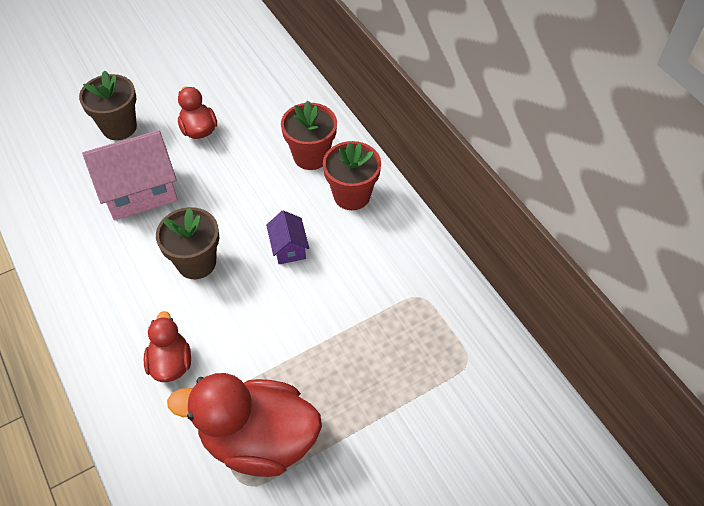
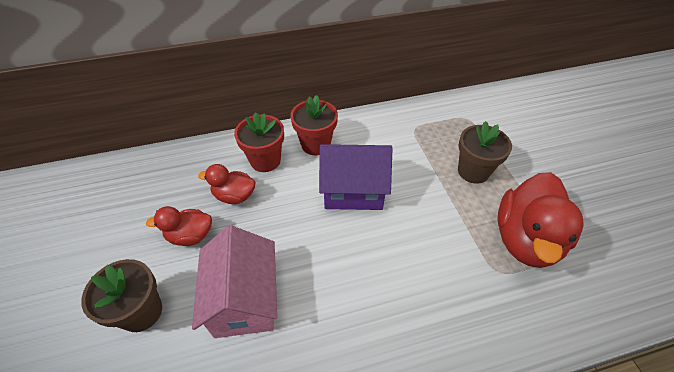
camera: 75 degrees left, 5 degrees down
red duck [144,311,191,382] -> red duck moved to [198,164,256,204]
brown flower pot [156,207,219,279] -> brown flower pot moved to [458,121,512,184]
purple house [266,210,309,264] -> purple house [319,144,393,210], size x2.00

